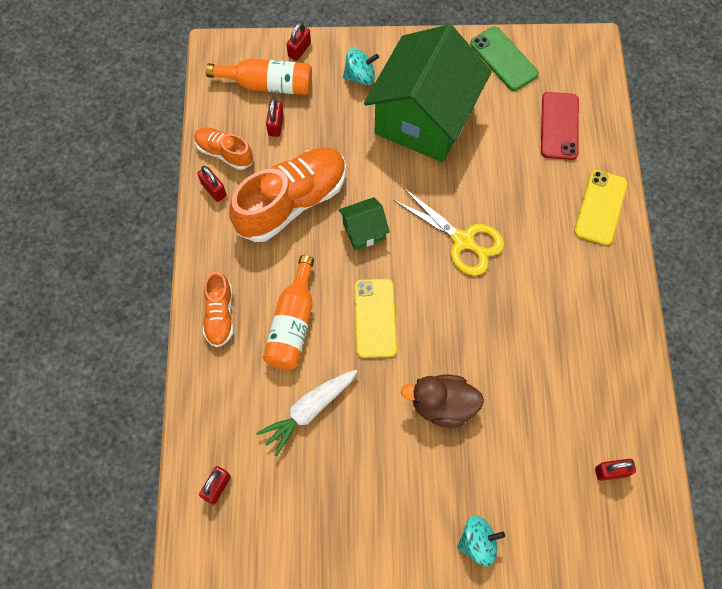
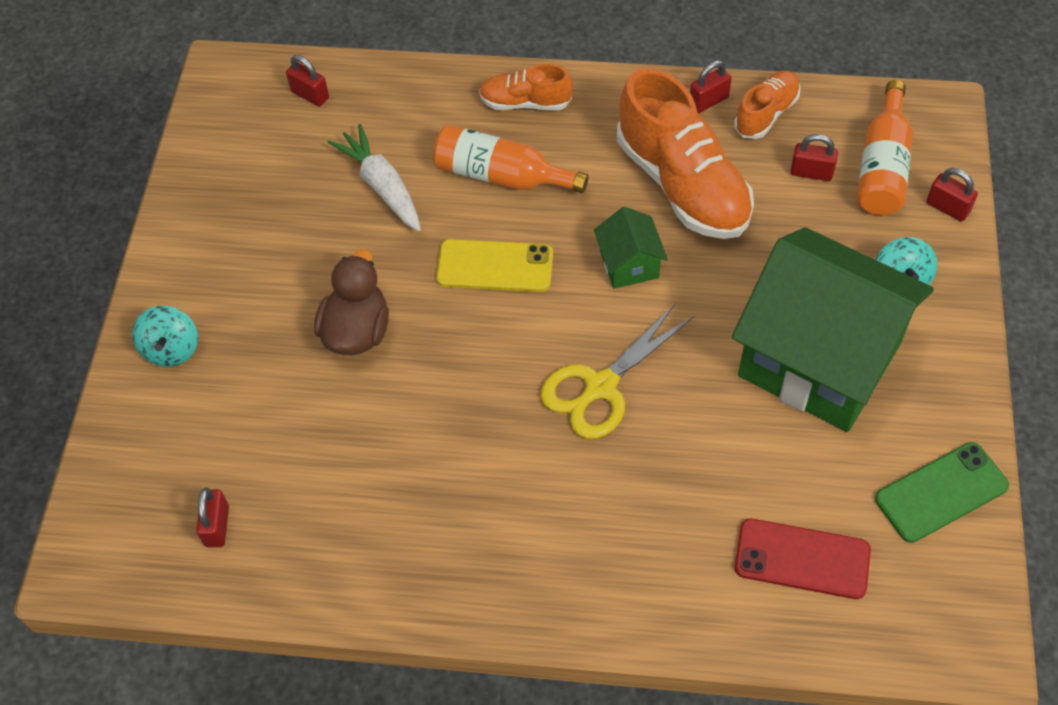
camera: 100 degrees right, 10 degrees down
yellow phone [574,170,628,245] -> none

